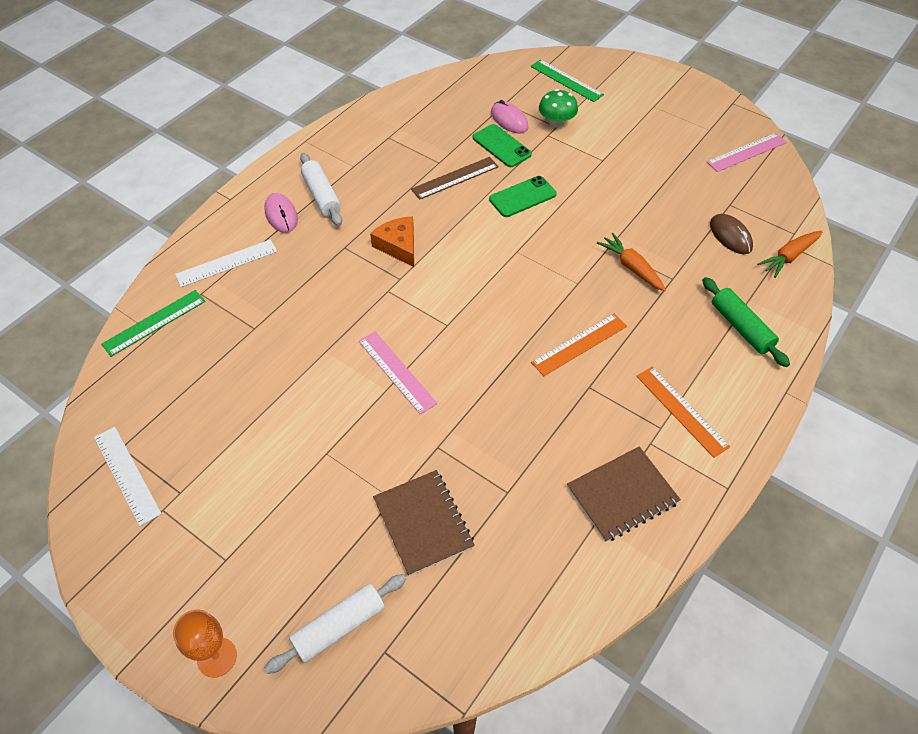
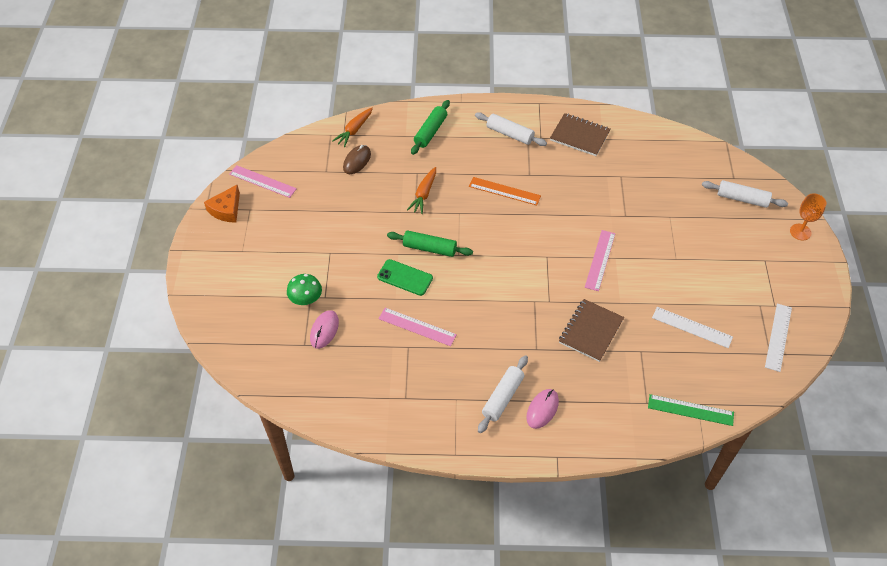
camera: 125 degrees left, 0 degrees up
white ruler [175,239,277,287] -> white ruler moved to [652,307,733,348]
orange cheese [370,216,414,267] -> orange cheese moved to [204,185,240,223]
brown notebook [373,470,475,576] -> brown notebook moved to [559,299,624,362]
brown ruler [411,157,499,200] -> pink ruler [379,308,457,346]
green phone [473,124,532,167] -> none
green ruler [530,59,604,102] -> none
orange ruler [637,367,730,458] -> white rolling pin [475,112,547,146]
orange carrot [757,231,823,278] -> orange carrot turned 105 degrees clockwise [332,108,373,147]
none -> green rolling pin [387,230,473,257]

